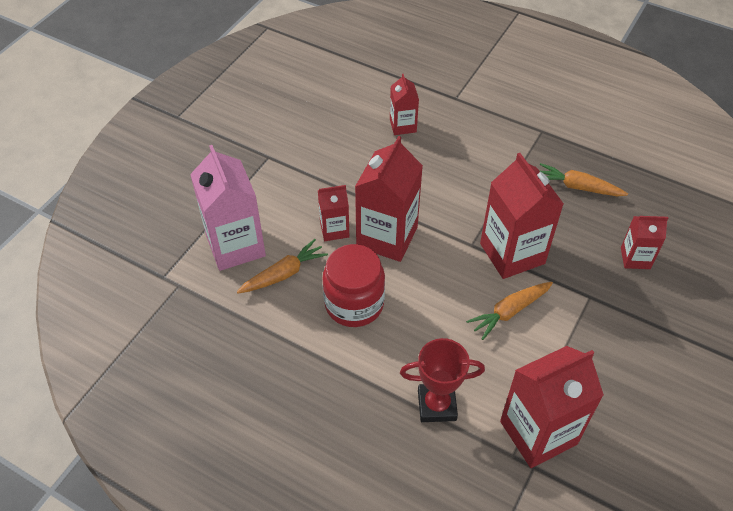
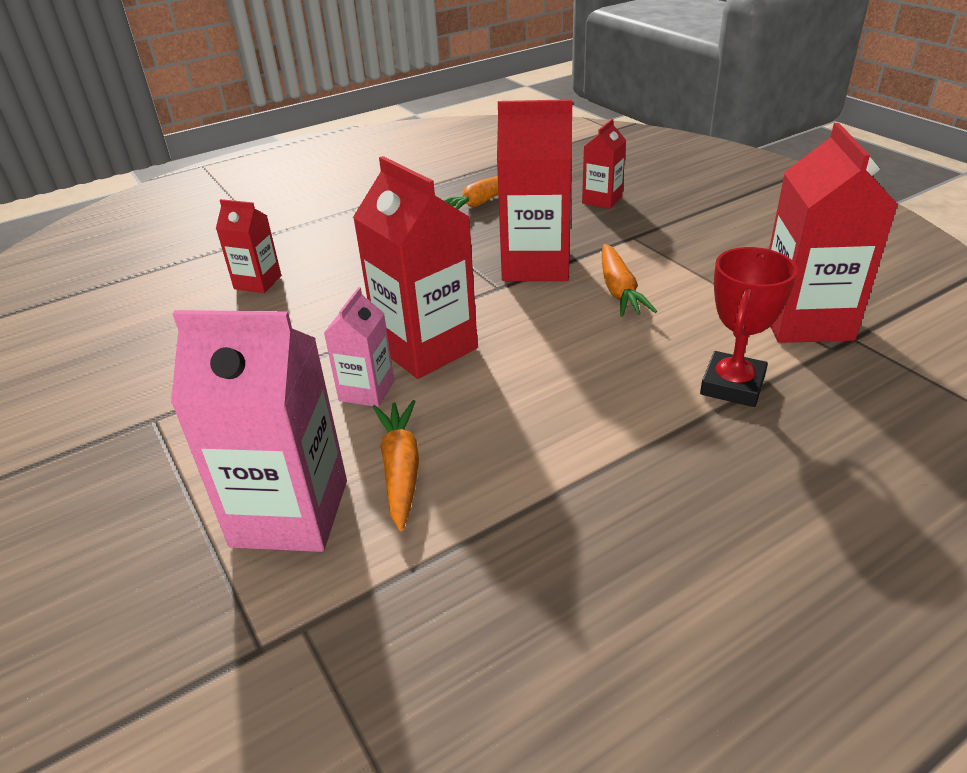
camera: 60 degrees left, 15 degrees down
red carton [318,185,349,241] -> pink carton [324,287,394,407]
red jar [322,244,385,327] -> none

